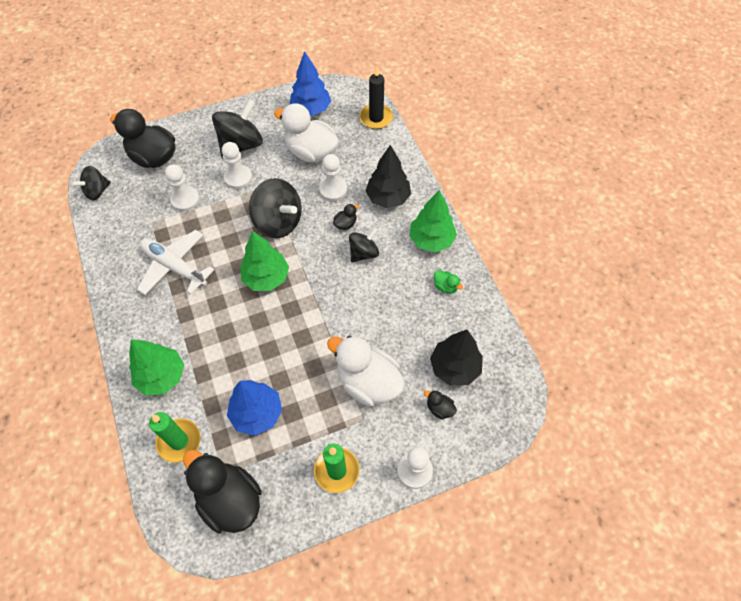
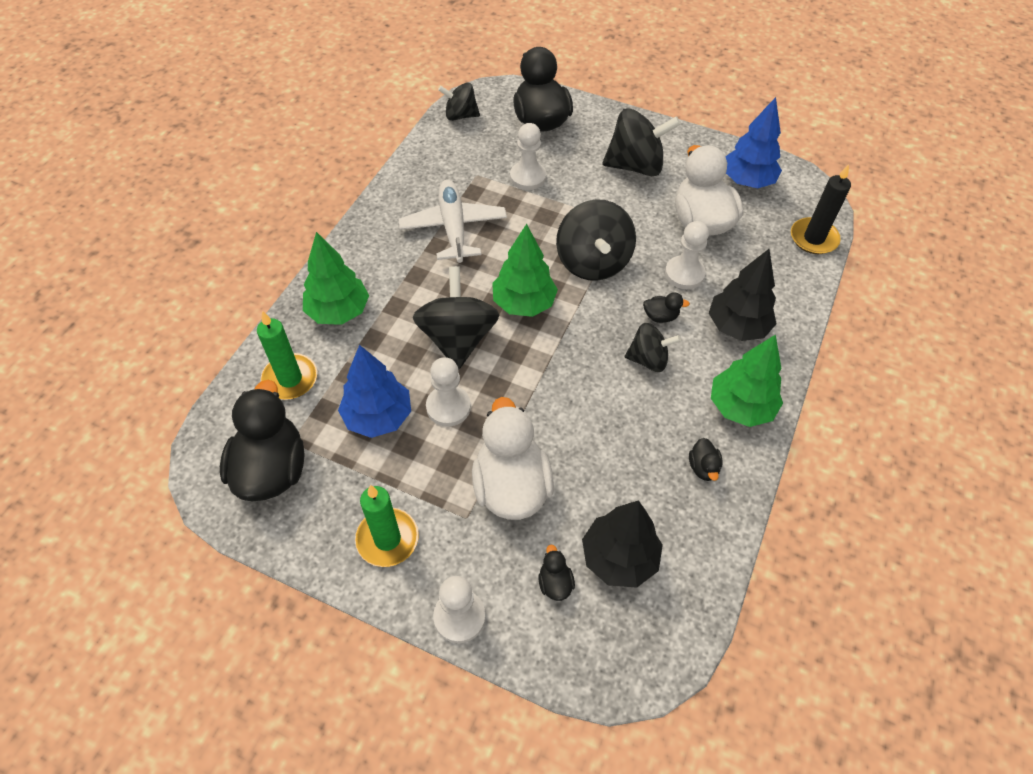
camera: 45 degrees right, 5 degrees down
white pawn [222,142,252,189] -> white pawn moved to [426,357,471,426]
green duck [434,270,463,294] -> black duck [689,438,723,481]
none -> black spinning top [413,266,499,369]

